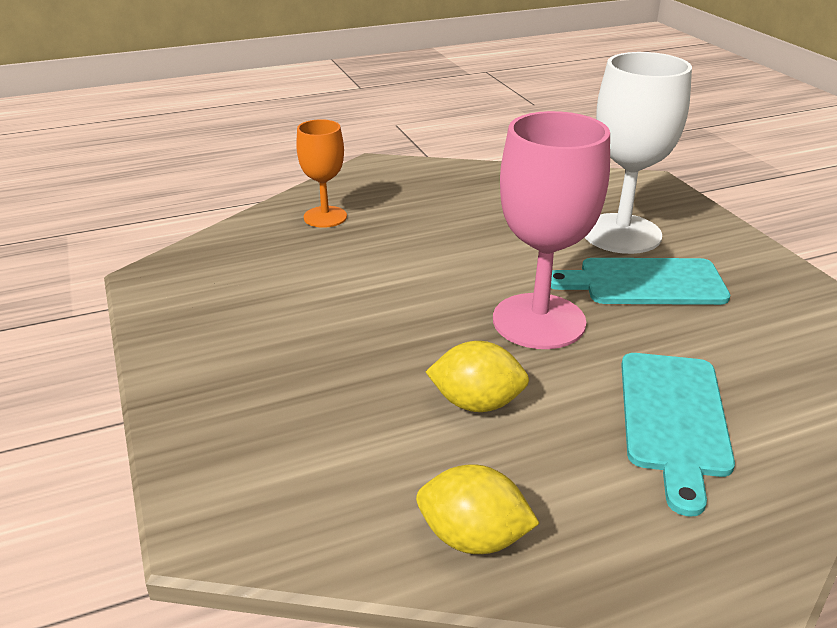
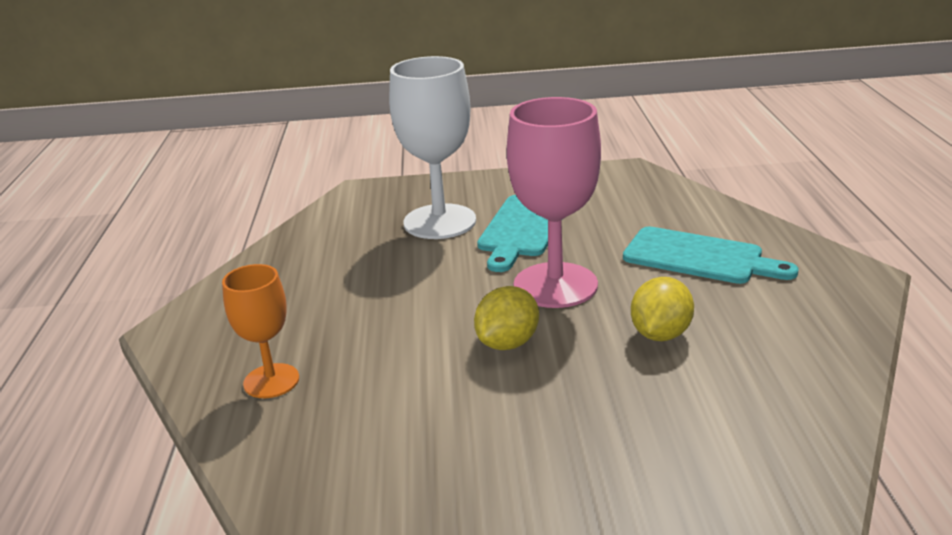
camera: 70 degrees left, 5 degrees down
yellow lemon [416,464,540,554] -> yellow lemon moved to [474,286,539,350]

